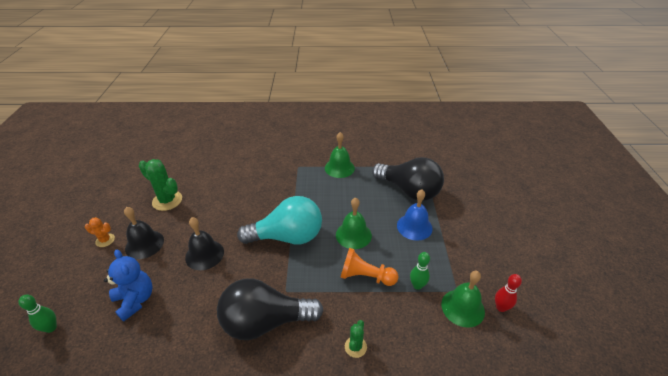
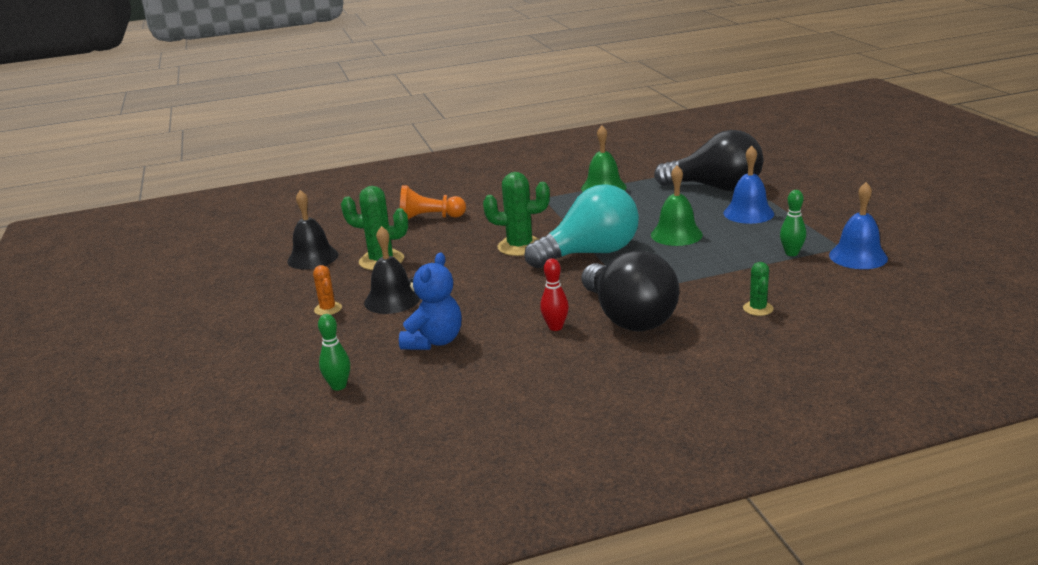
camera: 15 degrees left, 15 degrees down
orange cactus [85,217,115,247] -> orange cactus turned 75 degrees clockwise [313,265,342,316]
blue teddy bear [104,249,153,322] -> blue teddy bear turned 75 degrees clockwise [399,252,461,350]
black bell [185,217,224,270] -> black bell moved to [287,190,338,269]
black light bulb [217,278,323,340] -> black light bulb turned 90 degrees counterclockwise [582,250,679,332]
orange pawn [340,248,399,286] -> orange pawn moved to [400,185,466,219]
green bell [441,271,485,328] -> blue bell [829,182,888,269]
red bowling pin [495,274,522,312] -> red bowling pin moved to [540,258,569,331]
none -> green cactus [483,172,550,256]

